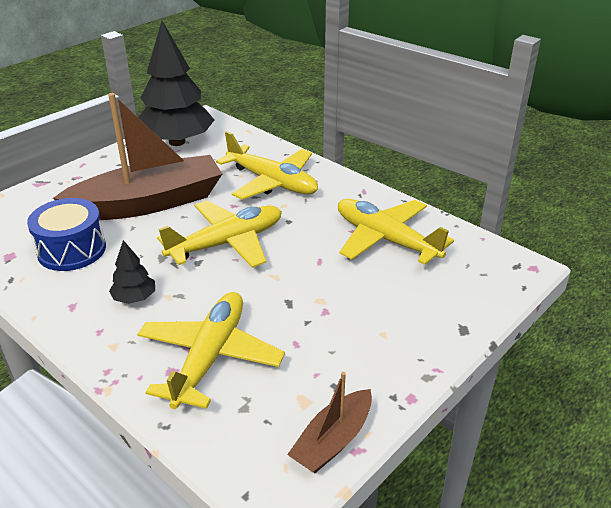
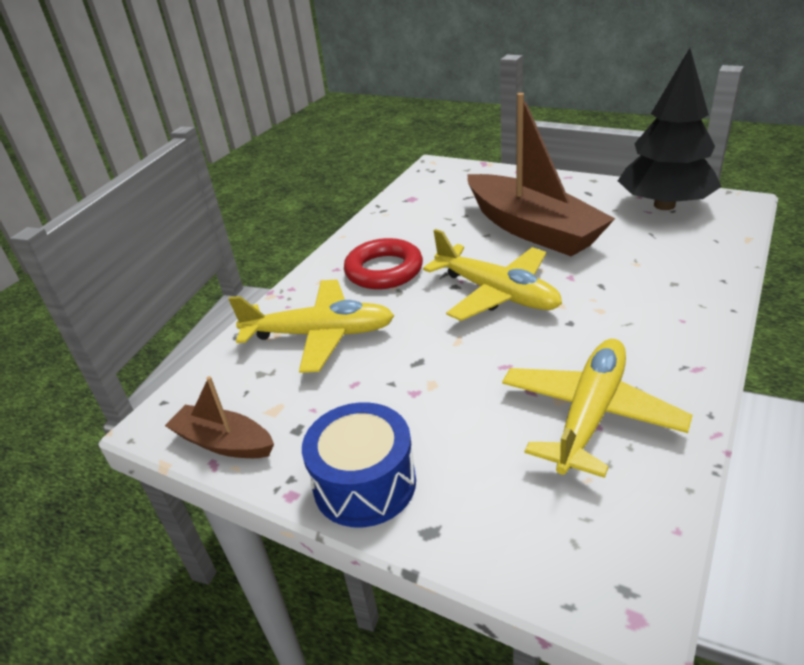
camera: 80 degrees right, 0 degrees up
blue drum [27,198,106,271] -> blue drum moved to [302,402,416,528]
black tree [109,240,155,304] -> red ring [344,238,423,289]
yellow plane [216,131,318,200] -> none

